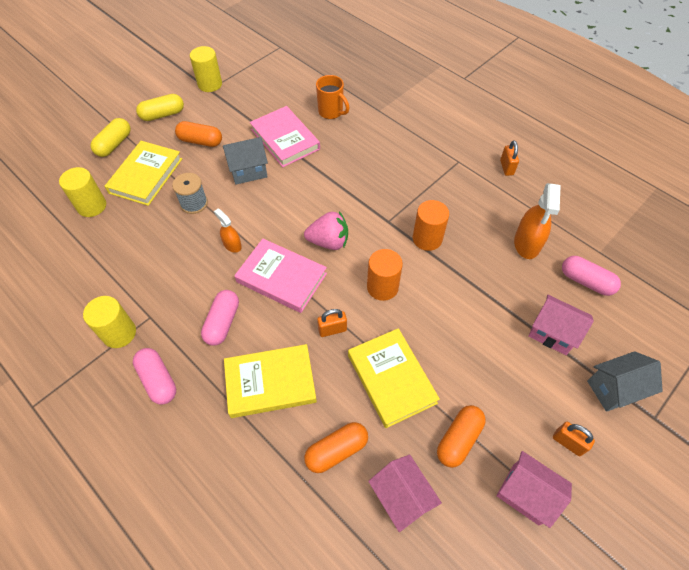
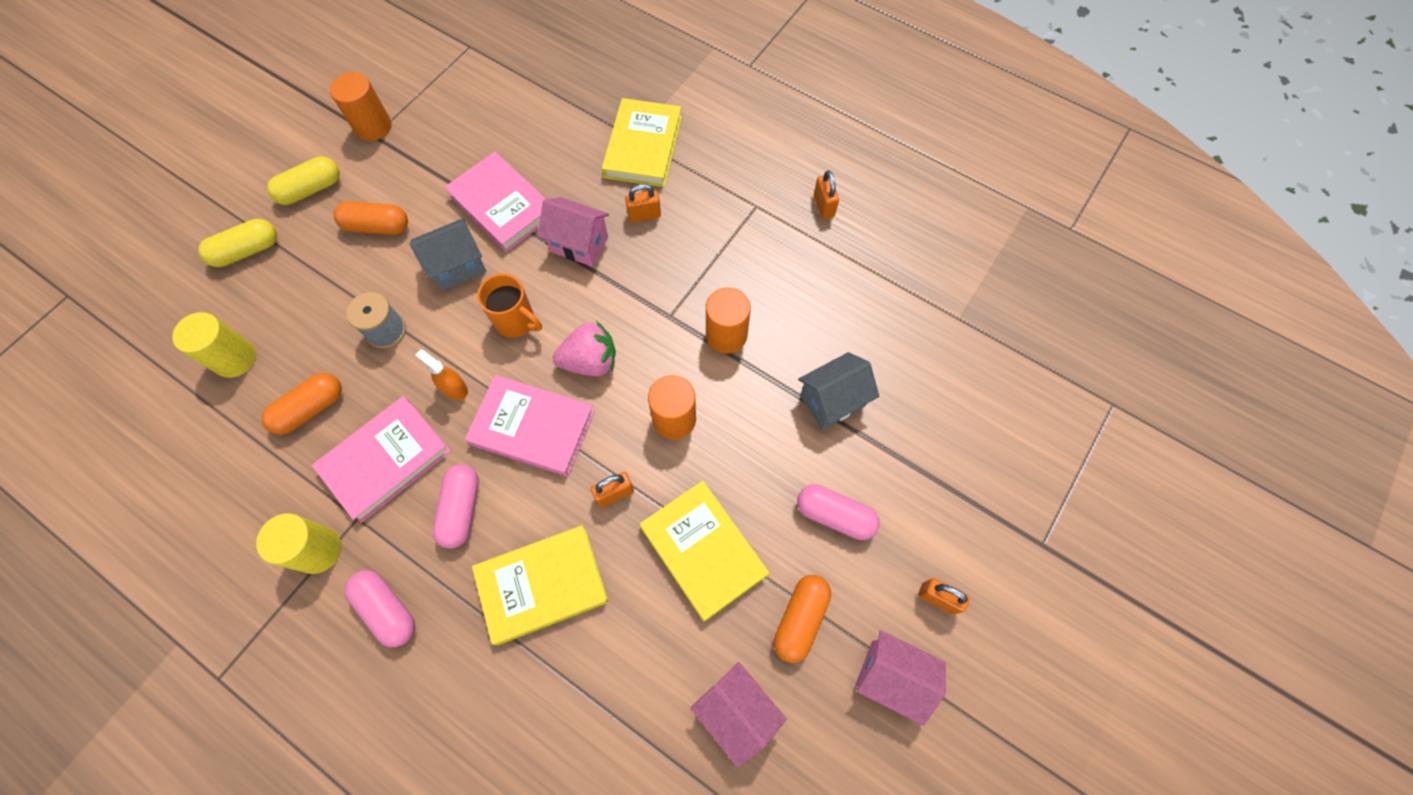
camera: 10 degrees left, 10 degrees up
yellow capsule [90,118,131,157] -> yellow capsule turned 45 degrees clockwise [198,219,277,267]
yellow book [104,141,182,206] -> yellow book moved to [602,98,682,187]
yellow cylinder [190,46,222,92] -> orange cylinder [330,72,391,141]
orange capsule [304,422,368,473] -> orange capsule moved to [262,373,342,435]
orange mug [316,75,349,119] -> orange mug moved to [477,274,542,338]
orange spray bottle [514,183,561,259] -> none
pink house [528,295,594,355] -> pink house moved to [538,197,609,267]
pink capsule [562,256,621,296] -> pink capsule moved to [797,484,880,540]
grey house [587,351,663,412] -> grey house moved to [798,352,879,430]
none -> pink book [312,396,451,523]
none -> orange padlock [625,184,661,222]

